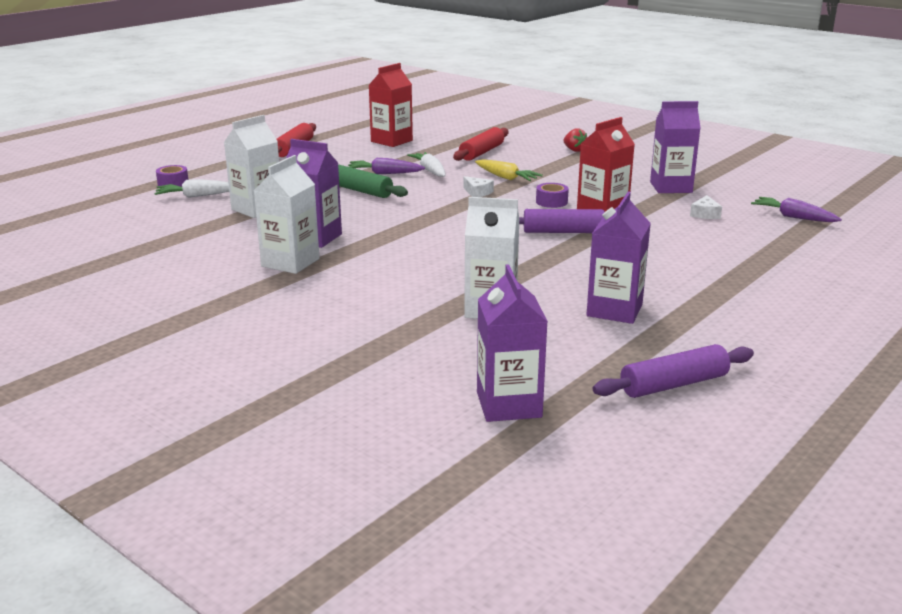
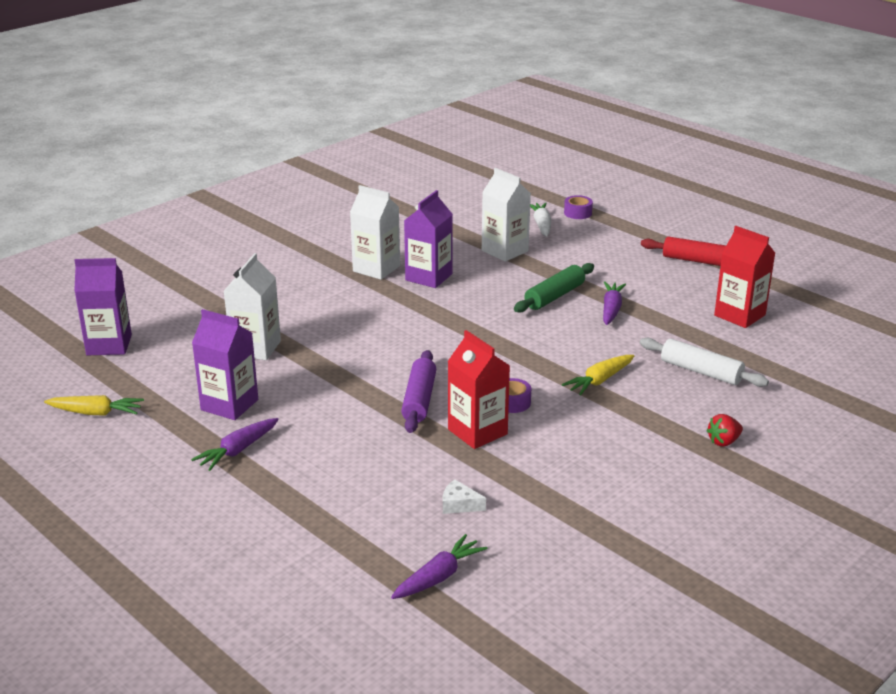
camera: 95 degrees right, 5 degrees up
white carrot [408,152,446,177] -> none
red rolling pin [453,127,509,161] -> white rolling pin [640,338,769,387]
white cheese [463,176,494,197] -> none
purple rolling pin [593,344,754,398] -> yellow carrot [44,395,144,416]
purple carton [650,101,701,193] -> none
none -> purple carrot [191,418,279,471]

